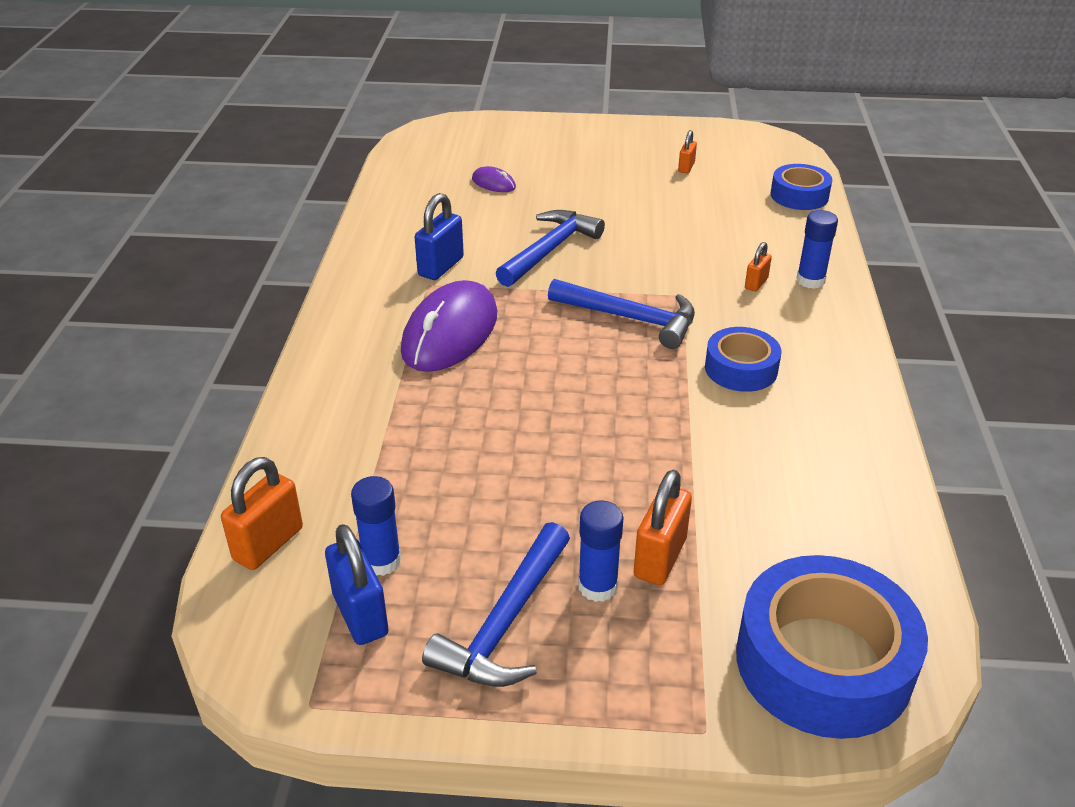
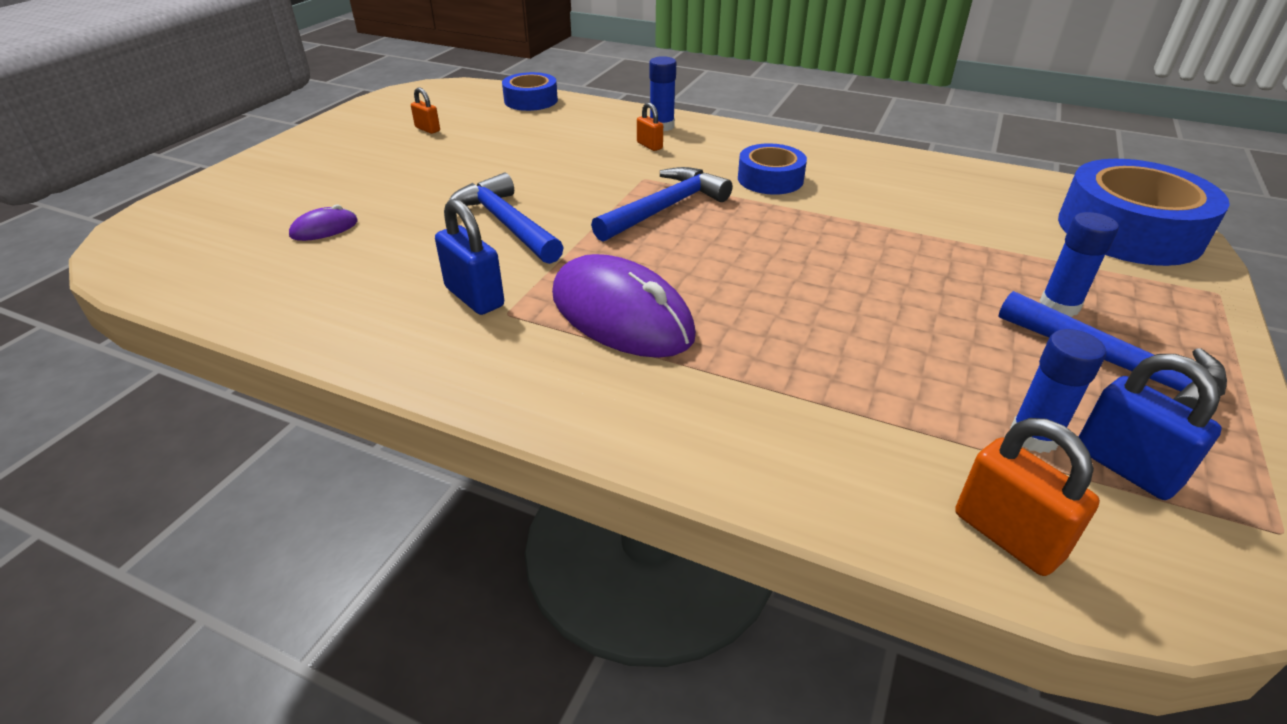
camera: 70 degrees left, 0 degrees up
blue padlock [325,524,389,645] -> blue padlock turned 60 degrees clockwise [1079,354,1222,500]
orange padlock [634,470,692,585] -> none

